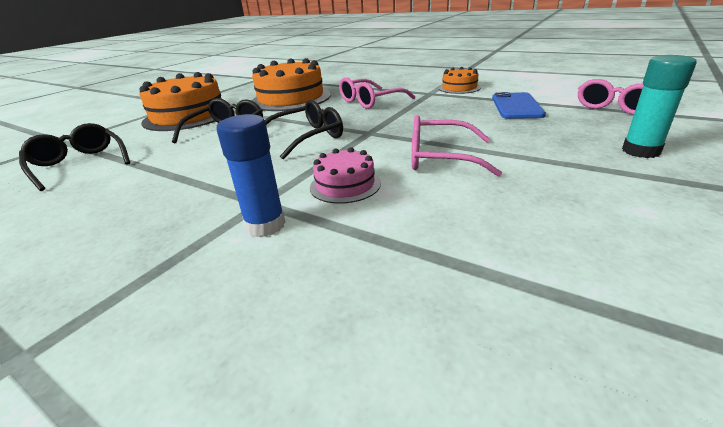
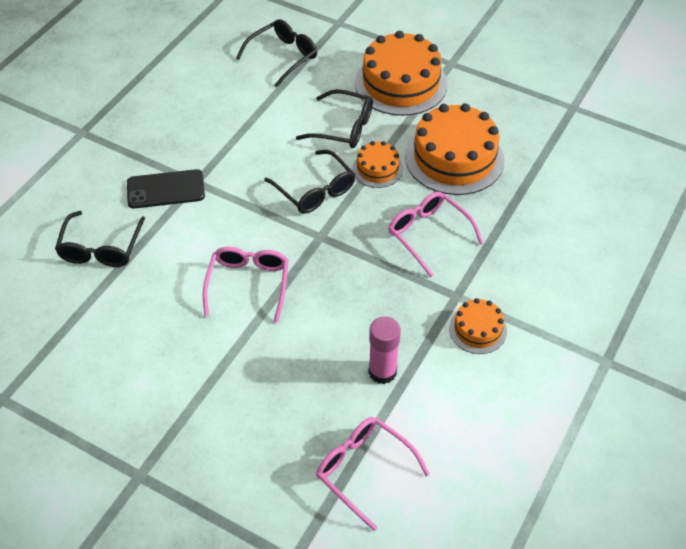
camera: 85 degrees right, 20 degrees up
blue glue stick [216,114,286,237] -> black phone [127,169,205,209]
pink cake [310,147,381,204] -> none
blue phone [492,92,546,119] -> pink glue stick [368,316,401,384]
turquoise glue stick [622,55,697,158] -> none
none -> black glasses [55,211,145,267]
none -> orange cake [352,141,403,188]

